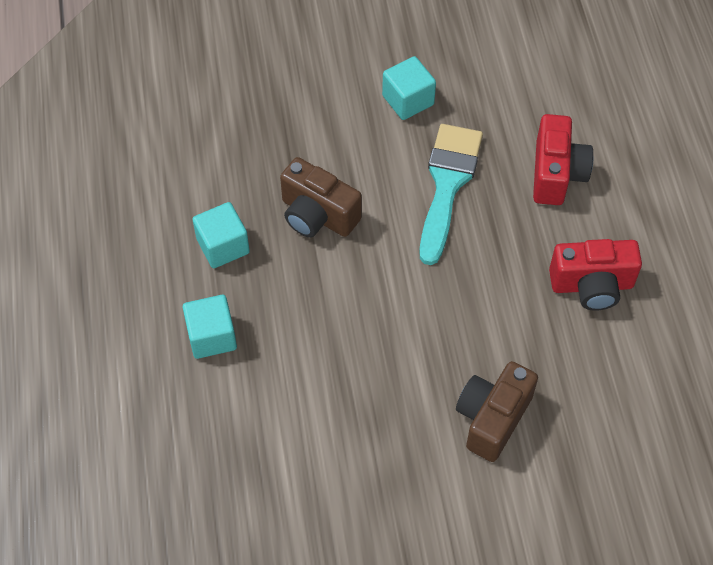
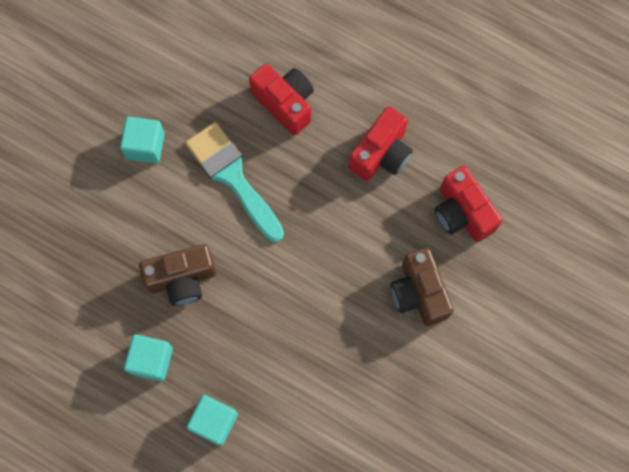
camera: 50 degrees left, 15 degrees up
none -> red camera [435,166,502,242]

